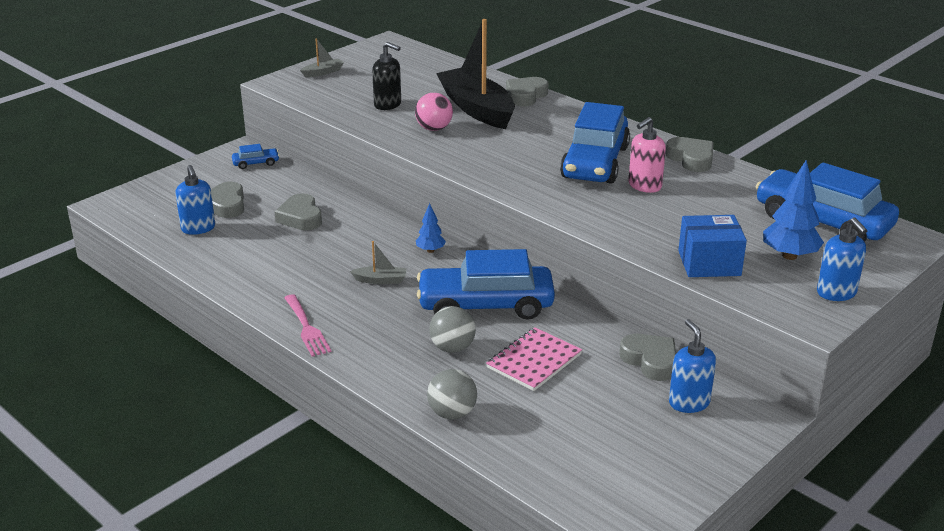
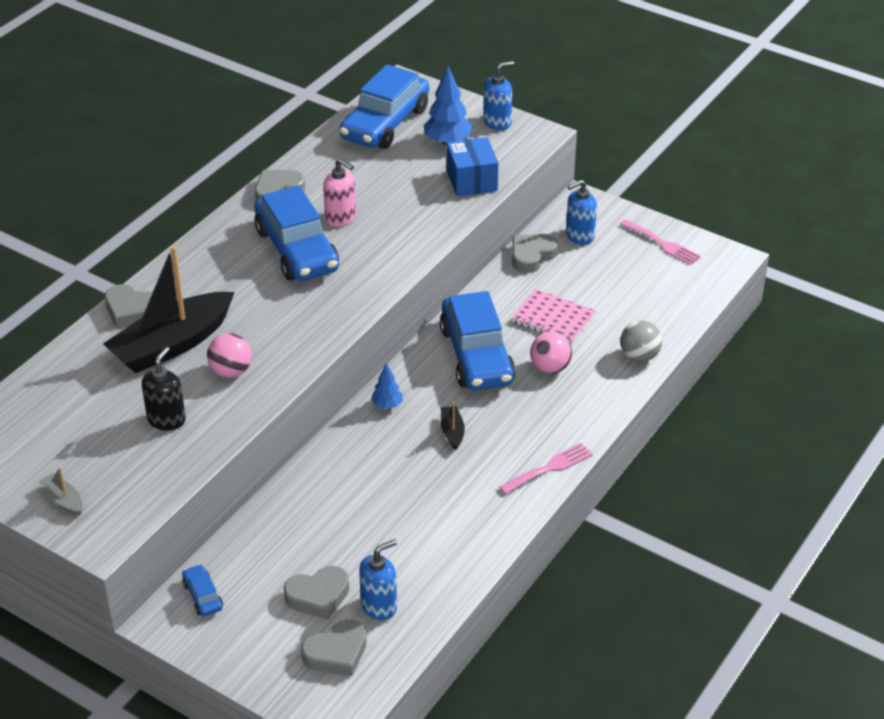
camera: 100 degrees left, 10 degrees up
grey heart [275,193,322,230] -> grey heart moved to [301,620,367,676]
grey boat [350,241,407,284] -> black boat [441,402,465,450]
grey ball [429,306,476,353] -> pink ball [530,332,572,374]
blue car [560,102,630,184] -> blue car turned 60 degrees clockwise [254,185,339,281]
none -> pink fork [620,219,701,265]

